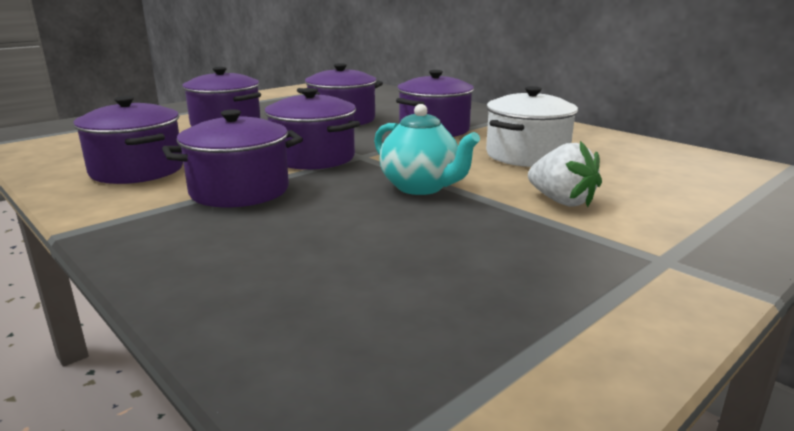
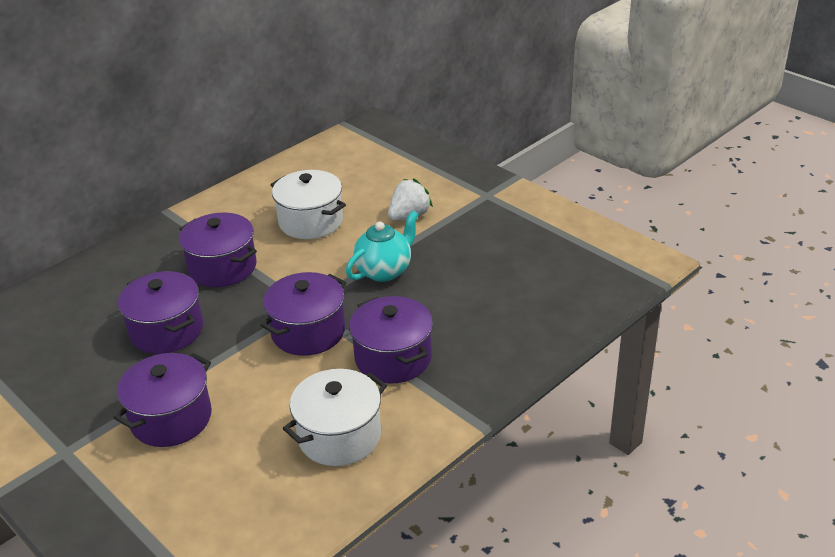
camera: 90 degrees left, 15 degrees up
purple pot [73,96,183,184] -> white pot [283,369,387,466]

